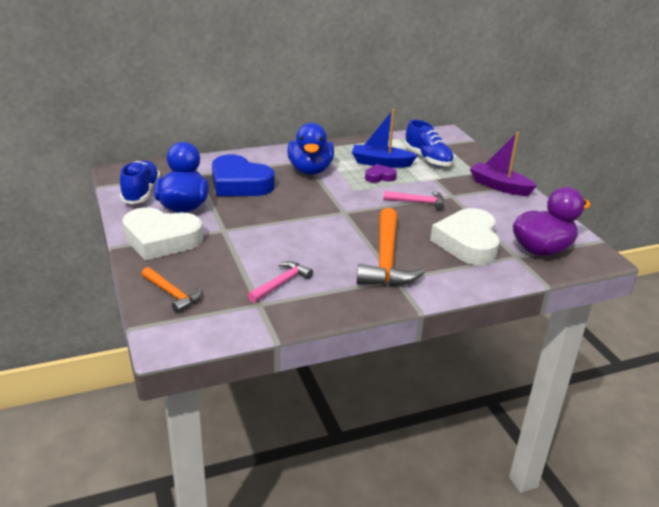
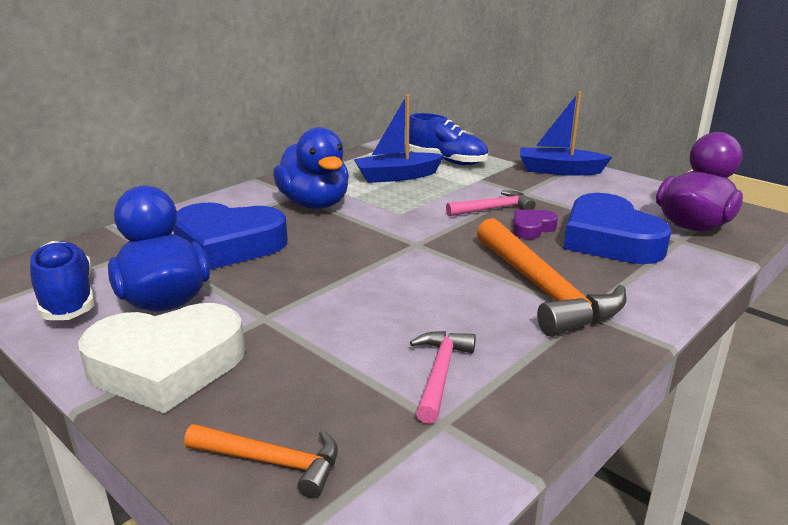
camera: 25 degrees left, 5 degrees down
purple heart [365,164,397,183] -> purple heart moved to [513,210,558,239]
white heart [430,208,500,265] -> blue heart [563,193,671,264]
purple boat [470,132,537,196] -> blue boat [520,92,612,176]

